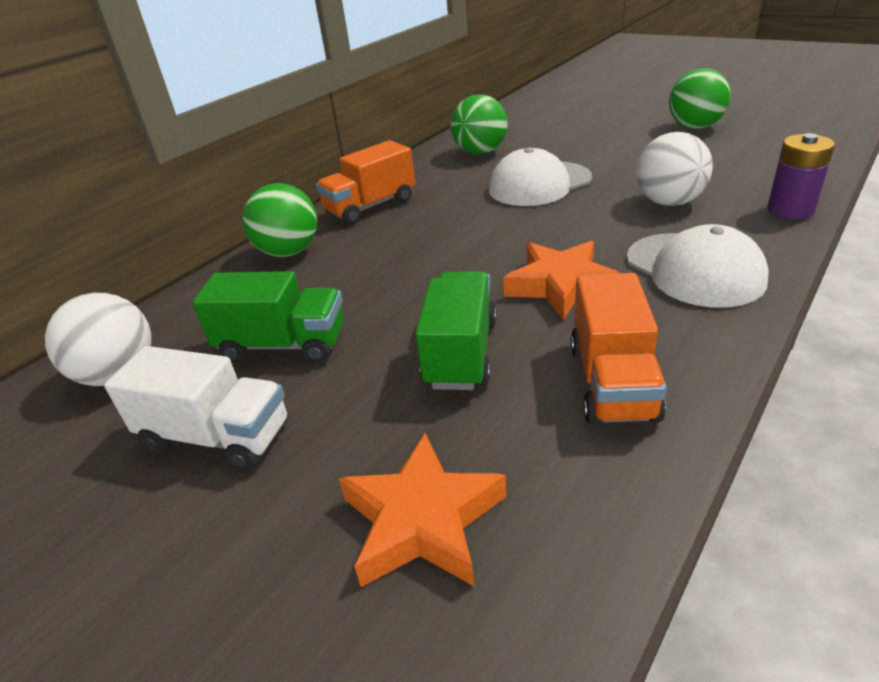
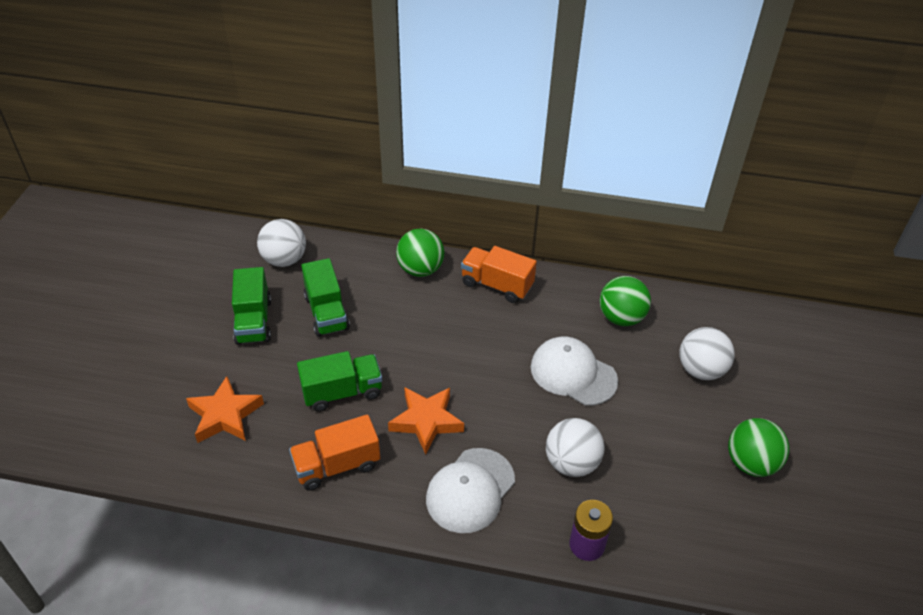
camera: 60 degrees right, 10 degrees up
white truck [104,346,289,470] -> green truck [232,267,271,345]
none -> white ball [679,327,735,380]

